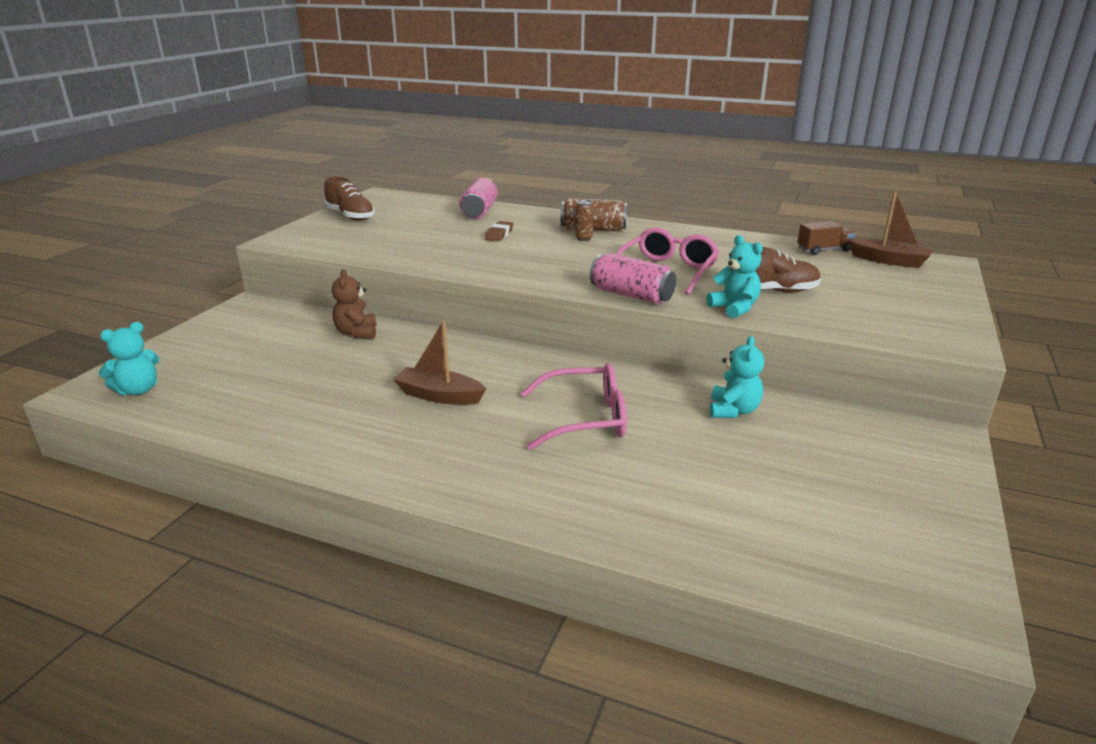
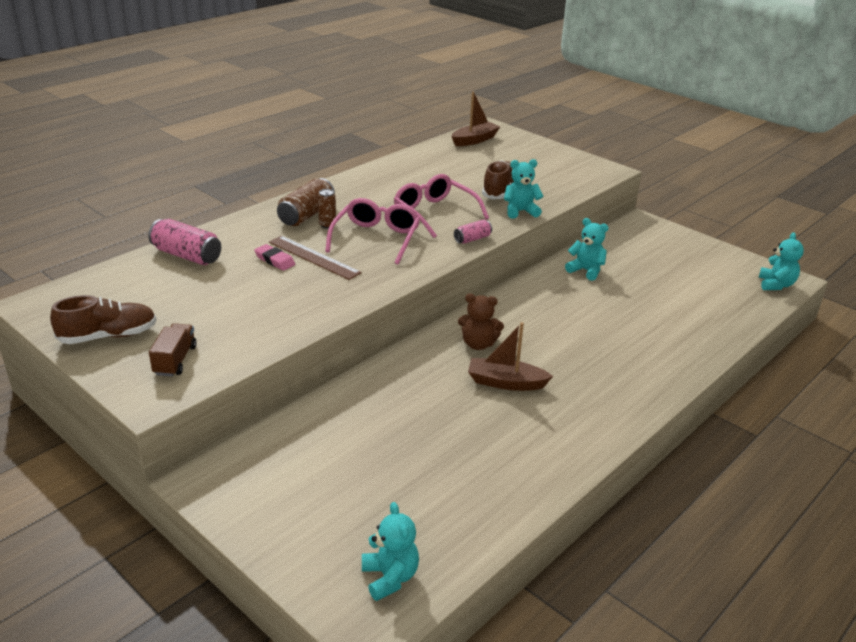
camera: 70 degrees left, 5 degrees up
brown teddy bear [332,269,376,339] -> brown teddy bear moved to [458,293,504,350]
brown boat [393,321,486,405] -> brown boat turned 60 degrees clockwise [468,322,553,391]
brown eraser [485,221,513,241] -> pink eraser [254,244,295,271]
pink glasses [521,363,627,450] -> pink glasses moved to [325,198,420,265]
pink can [590,253,676,304] -> pink can [454,219,492,244], size x0.56
brown truck [797,221,855,255] -> brown truck moved to [149,323,197,376]
none -> brown ruler [269,236,362,280]
none -> turquoise teddy bear [758,232,804,290]

